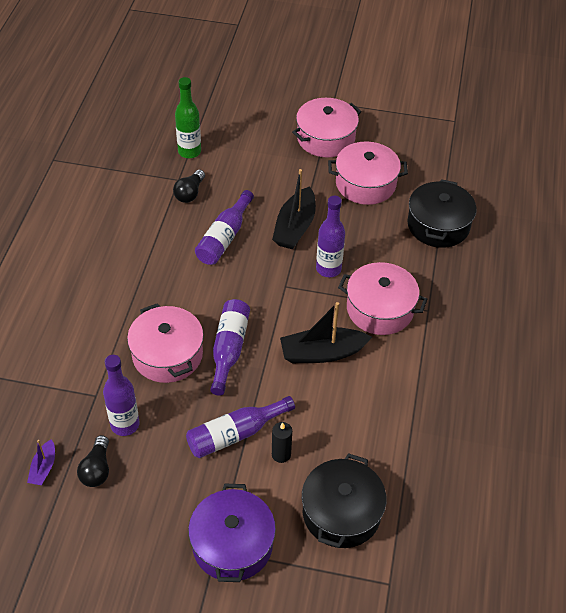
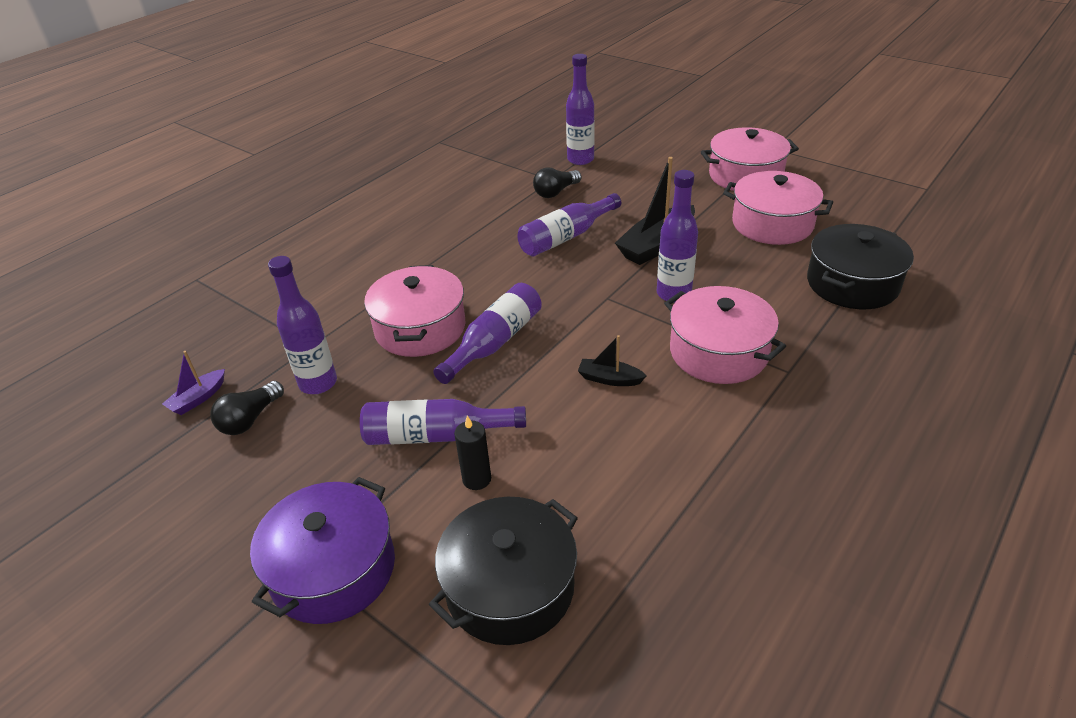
camera: 30 degrees right, 10 degrees down
green bottle [175,77,201,158] -> purple bottle [566,54,595,165]
black boat [280,302,372,363] -> black boat [578,335,647,386], size x0.52

